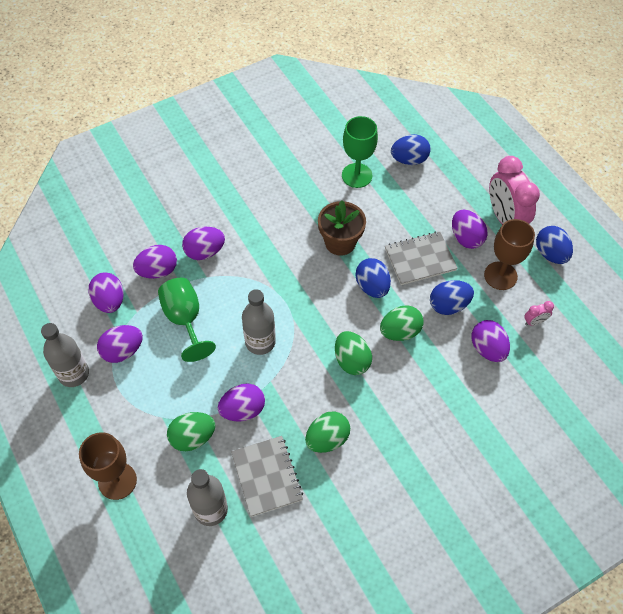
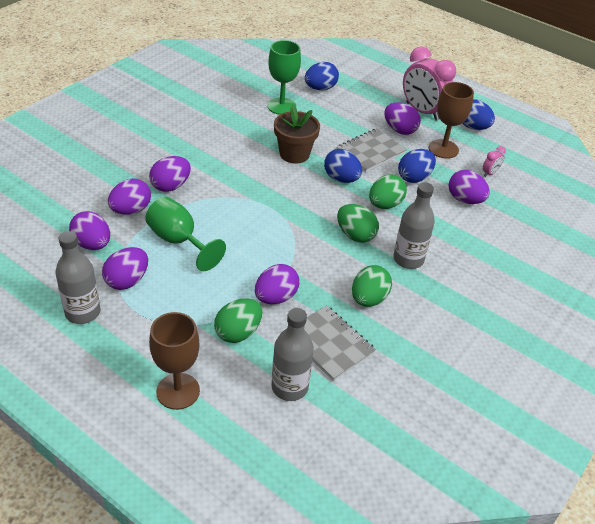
camera: 25 degrees left, 15 degrees down
grey bottle [242,289,276,355] -> grey bottle moved to [393,182,435,269]

